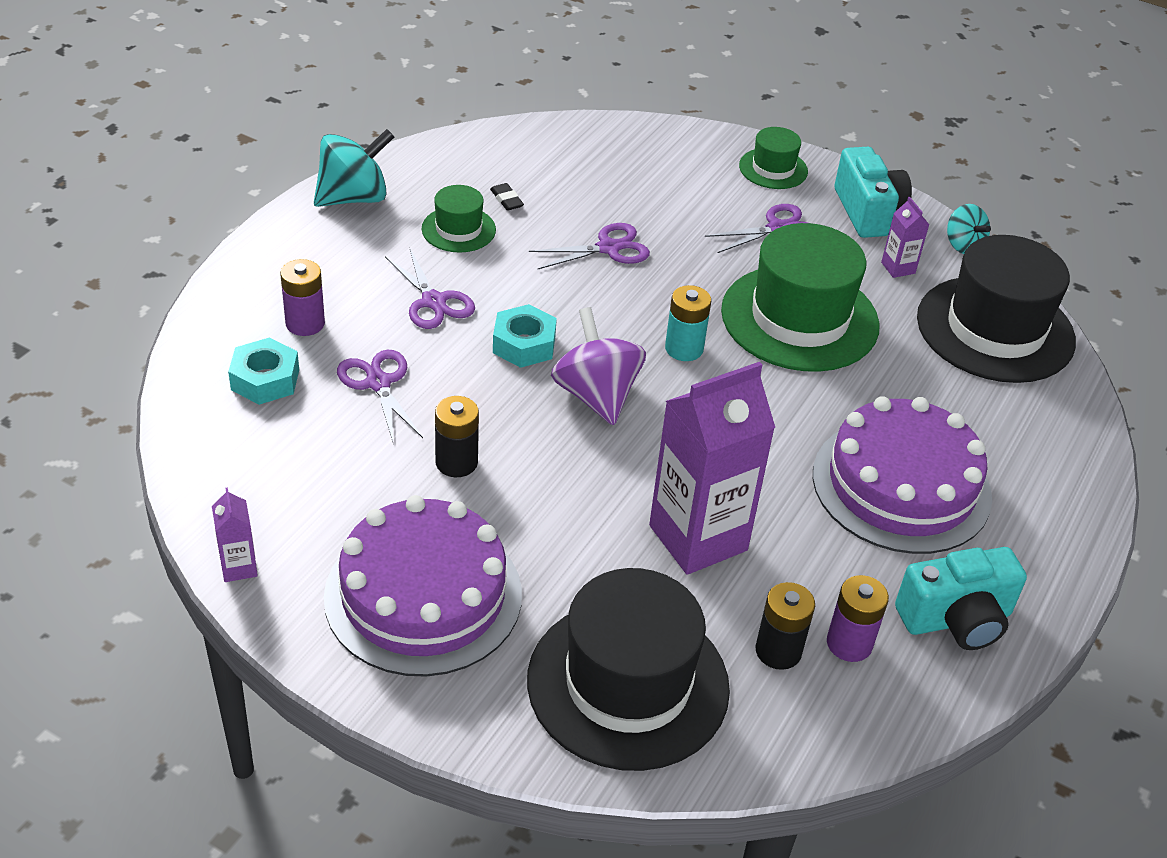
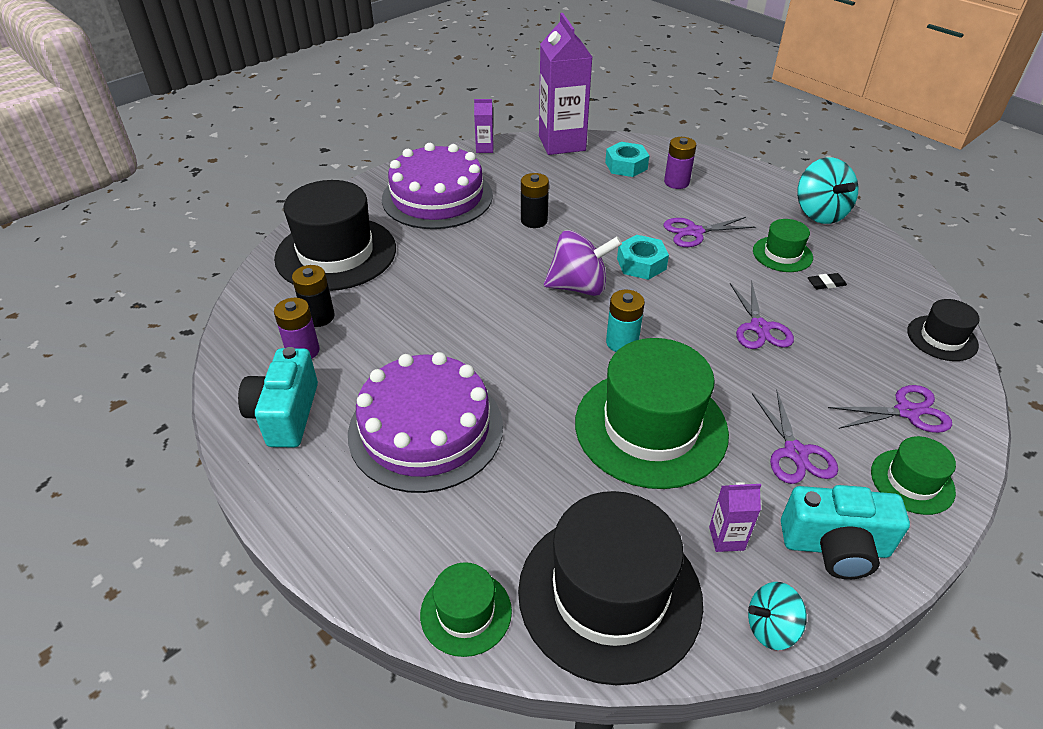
camera: 110 degrees right, 0 degrees up
purple scissors [337,350,423,442] -> purple scissors moved to [828,385,952,433]
purple carton [649,362,775,575] -> purple carton moved to [539,13,592,155]
none -> green hat [420,562,512,657]
none -> black hat [907,299,980,361]

